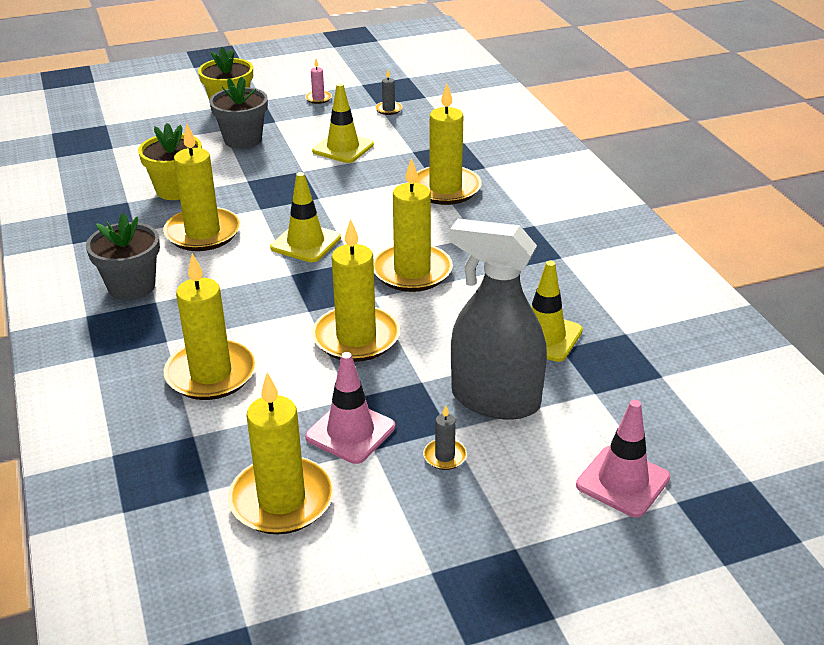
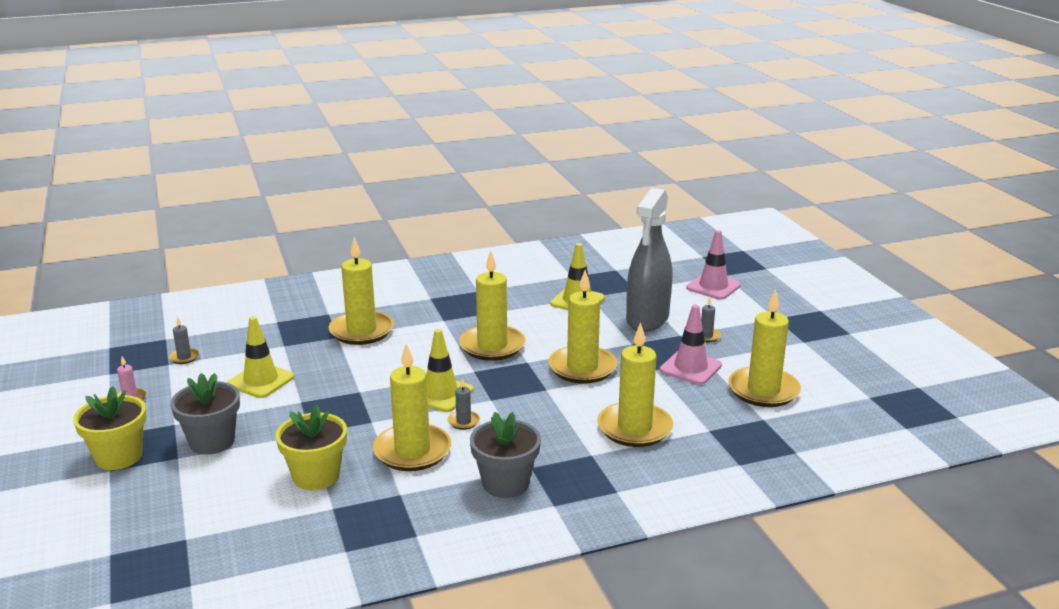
camera: 90 degrees left, 10 degrees down
none -> grey candle [447,378,480,430]

